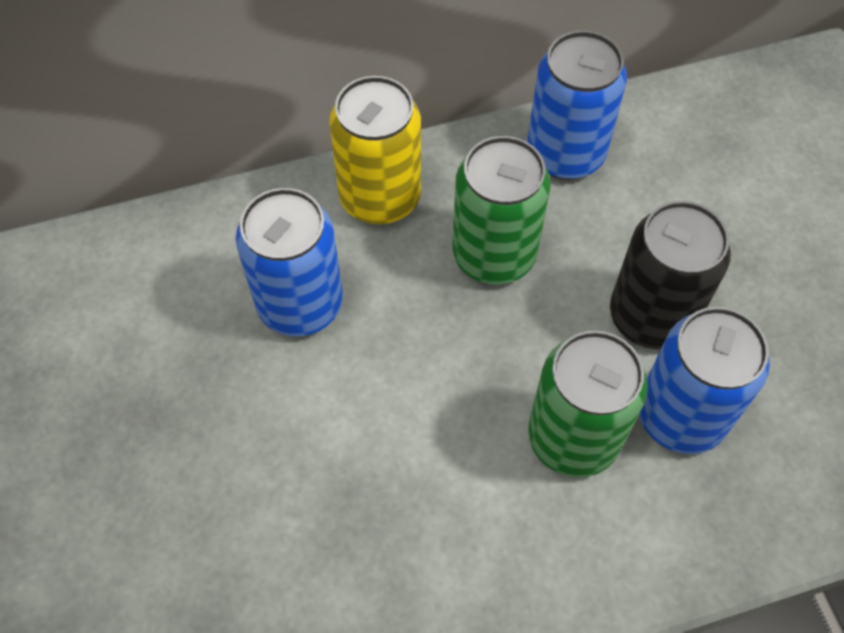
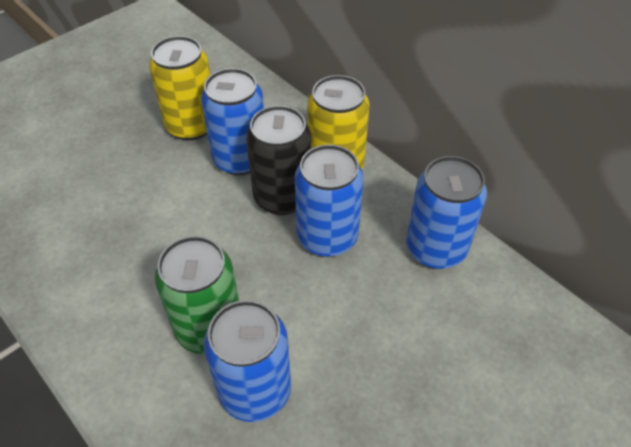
camera: 65 degrees right, 10 degrees down
green can [452,136,551,285] -> blue can [295,144,363,257]
black can [610,201,731,349] -> black can moved to [246,105,311,215]
none -> yellow can [149,36,210,140]

